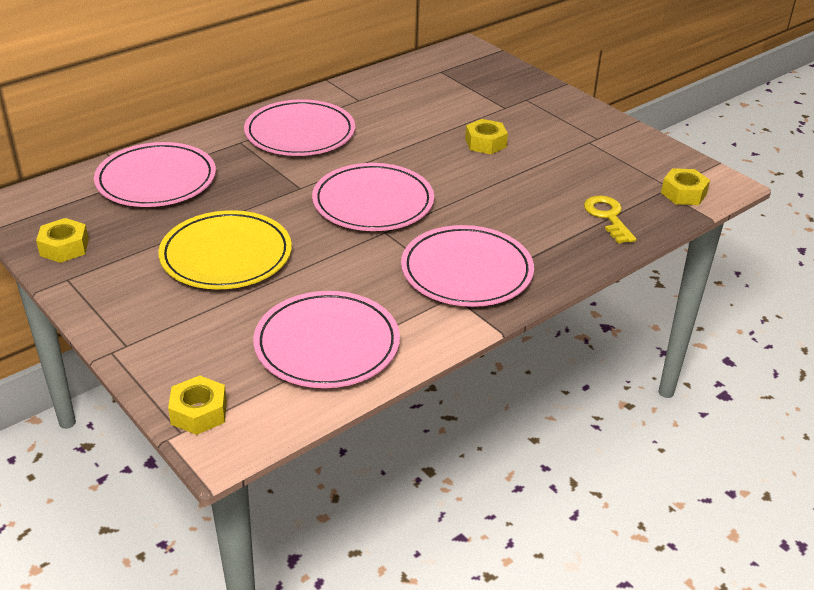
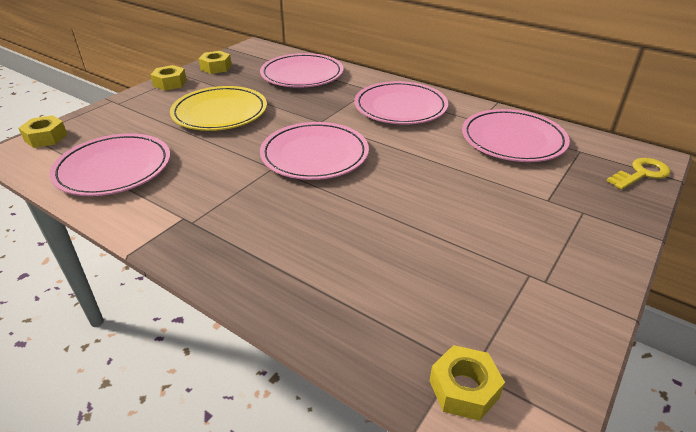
camera: 75 degrees right, 0 degrees up
pink plate [401,225,534,307] -> pink plate moved to [462,109,570,162]
yellow nut [465,119,508,154] -> yellow nut moved to [151,65,187,90]
yellow key [584,195,636,244] -> yellow key moved to [607,158,671,190]

